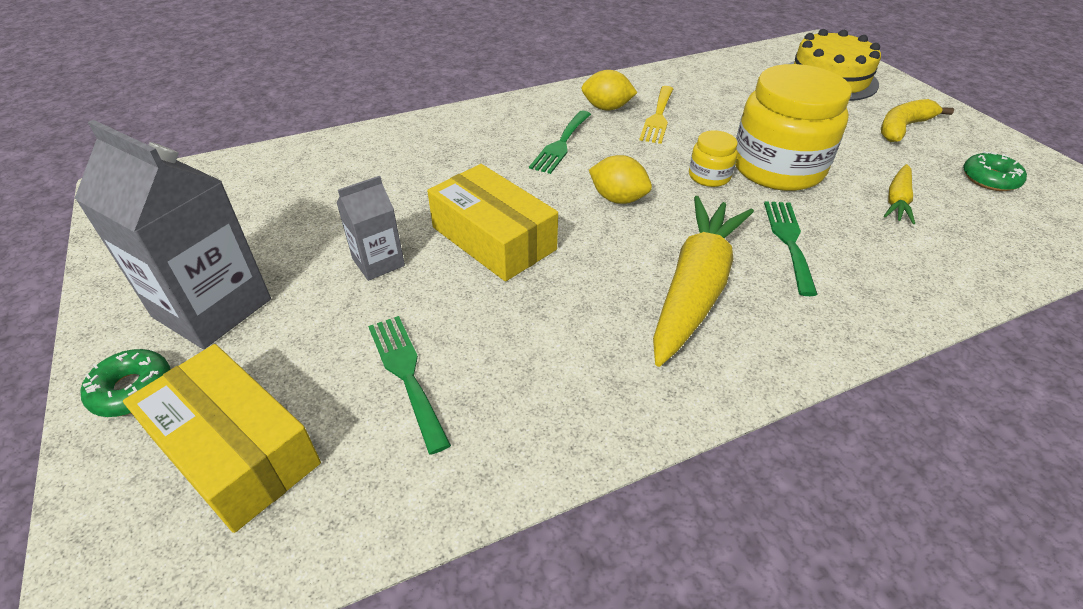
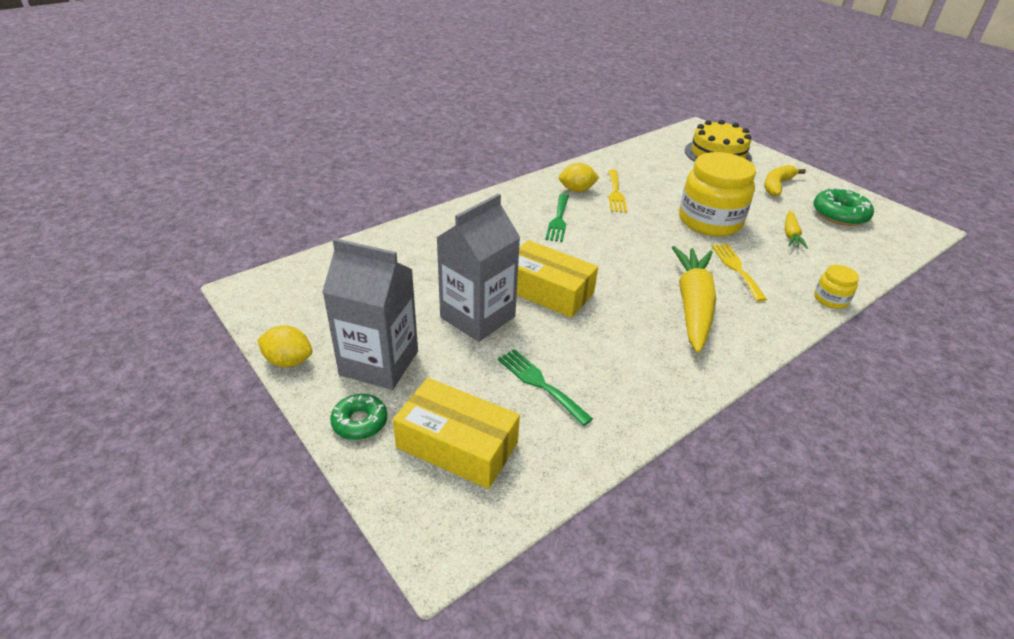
camera: 15 degrees left, 5 degrees down
grey carton [336,176,405,281] -> grey carton [436,193,520,342], size x1.89
yellow lemon [589,155,652,204] -> yellow lemon moved to [257,325,312,367]
yellow jar [689,130,738,187] -> yellow jar moved to [814,265,859,309]
green fork [764,201,818,296] -> yellow fork [712,244,767,302]
green donut [963,151,1027,191] -> green donut [813,187,874,226], size x1.54

